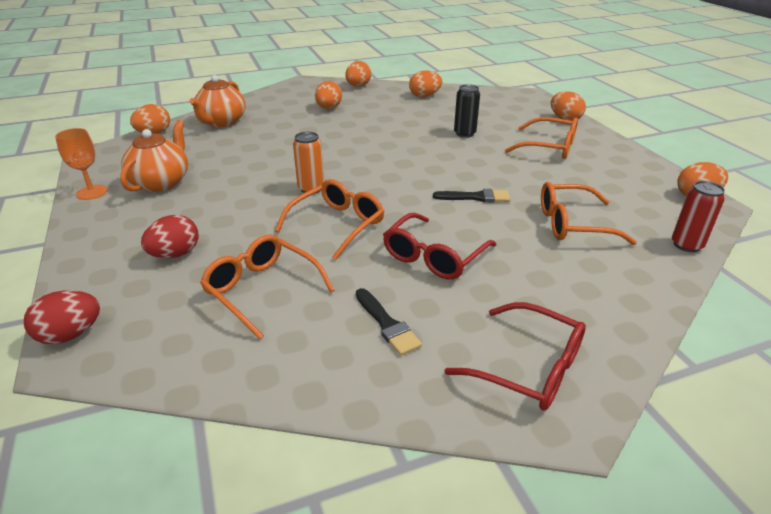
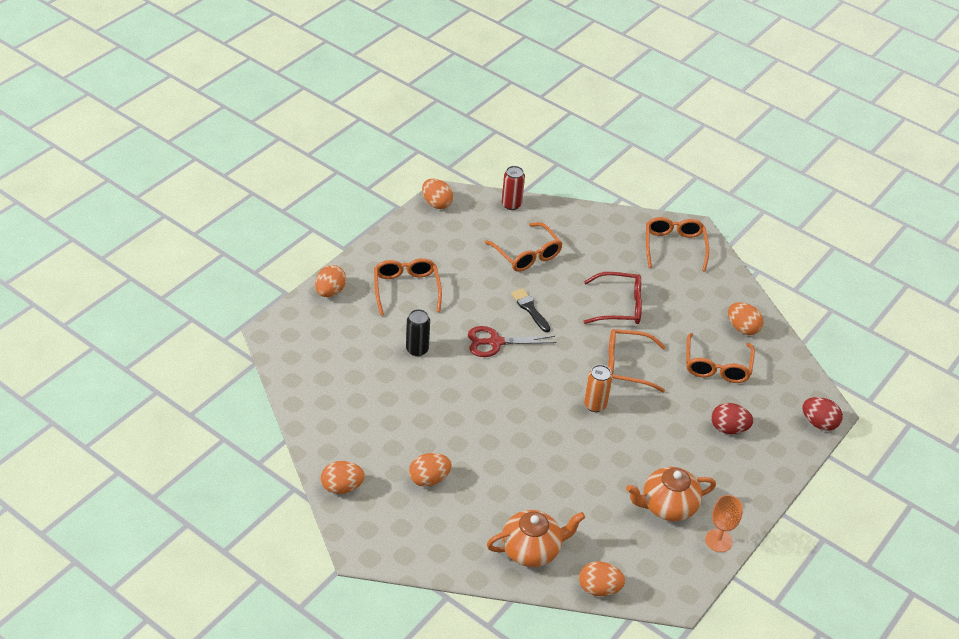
camera: 125 degrees left, 10 degrees up
black brush [356,288,422,356] -> none
orange egg [409,71,442,97] -> orange egg moved to [728,302,764,335]
red glasses [444,302,586,411] -> orange glasses [646,217,709,272]
none -> red scissors [468,326,557,357]

